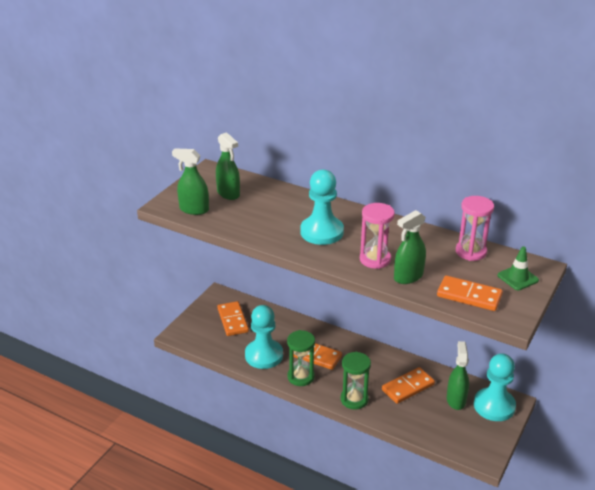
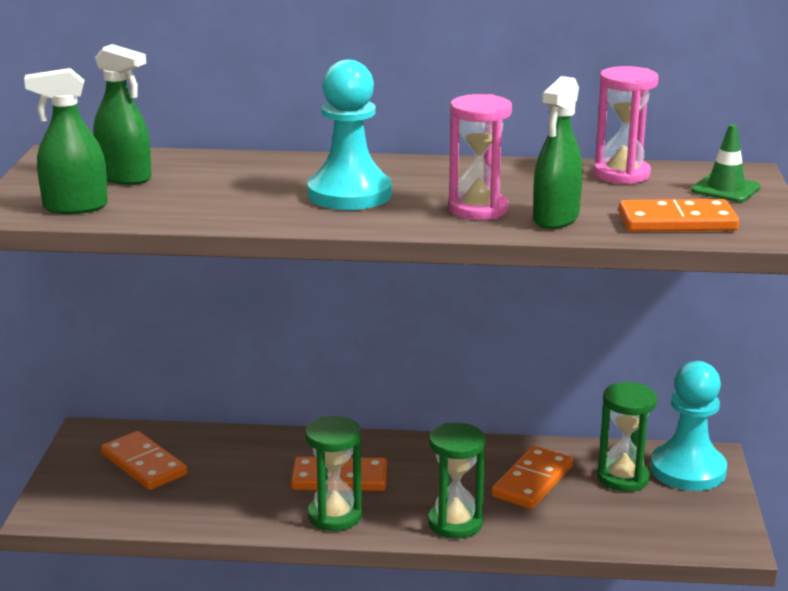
camera: 25 degrees left, 10 degrees down
turquoise pawn [245,305,283,369] -> none
green spray bottle [447,341,469,410] -> green hourglass [597,382,657,492]

